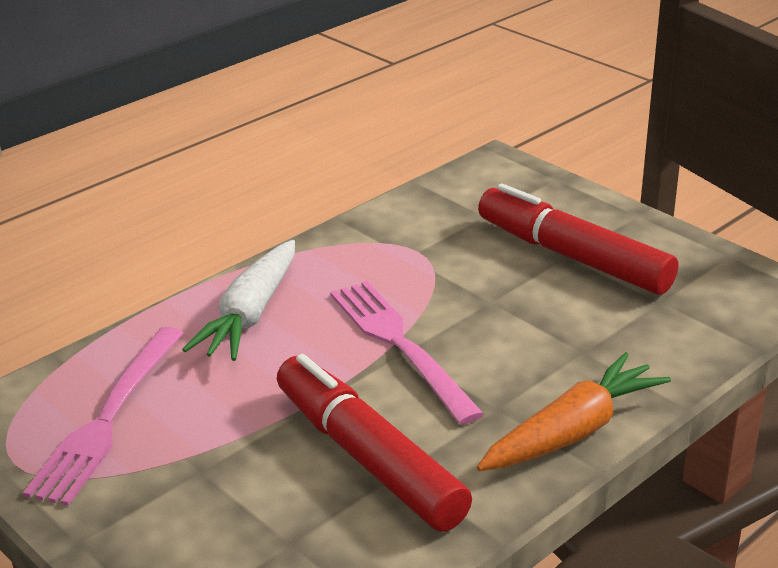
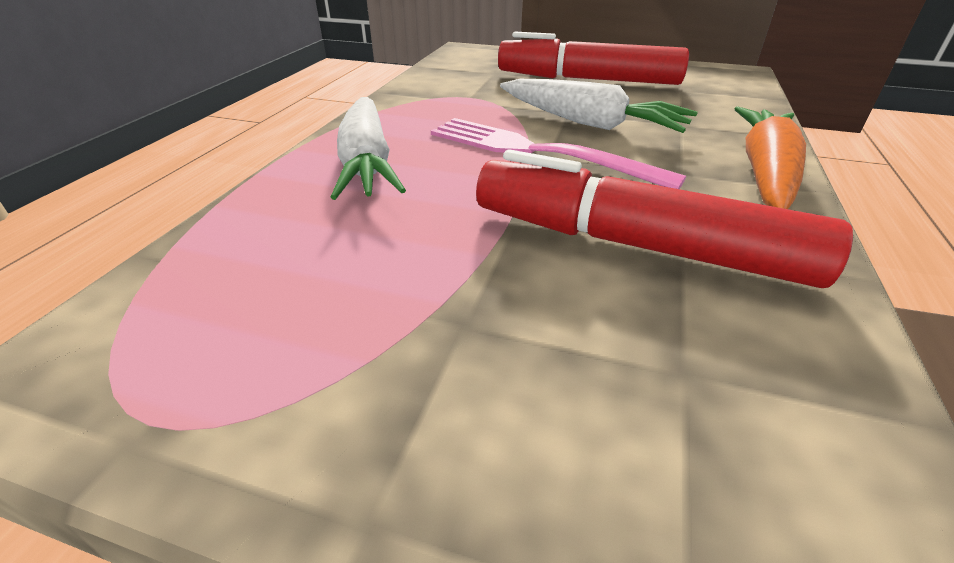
camera: 30 degrees left, 5 degrees up
pink fork [23,327,183,506] -> none
none -> white carrot [500,79,698,133]

